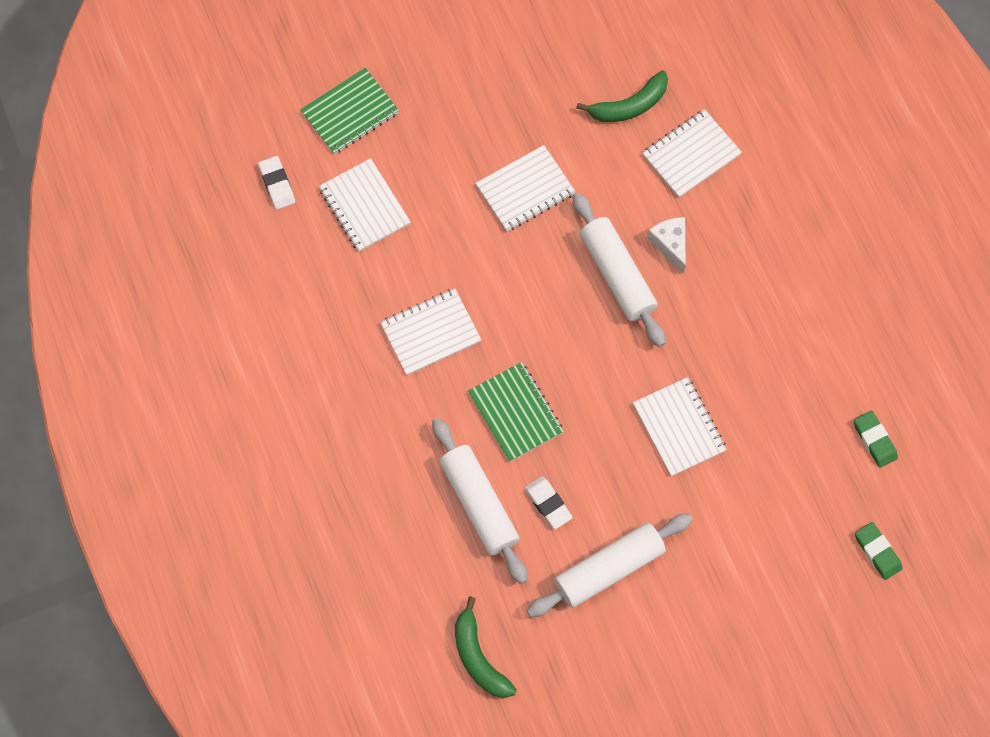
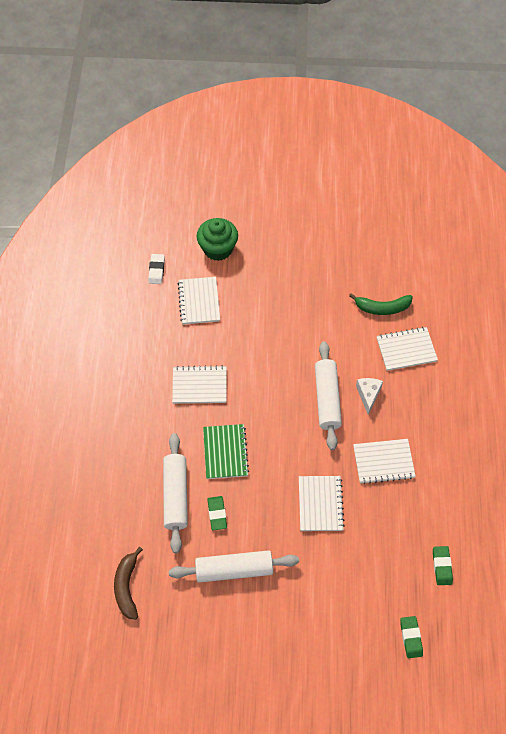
camera: 25 degrees right, 10 degrees down
green notebook [300,68,399,154] -> green cupcake [197,218,238,261]
green banana [455,596,517,698] -> brown banana [114,547,143,620]
white notebook [476,145,576,232] -> white notebook moved to [353,439,416,484]
white eraser [525,476,573,529] -> green eraser [207,496,227,530]

